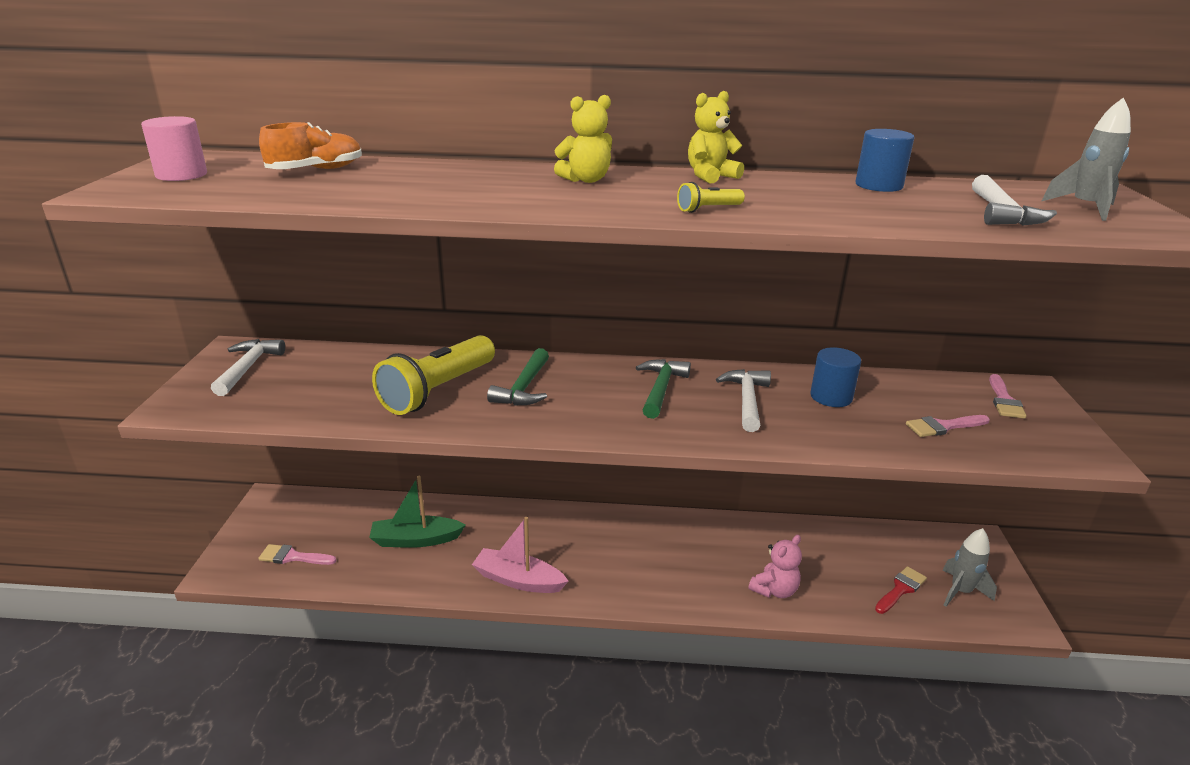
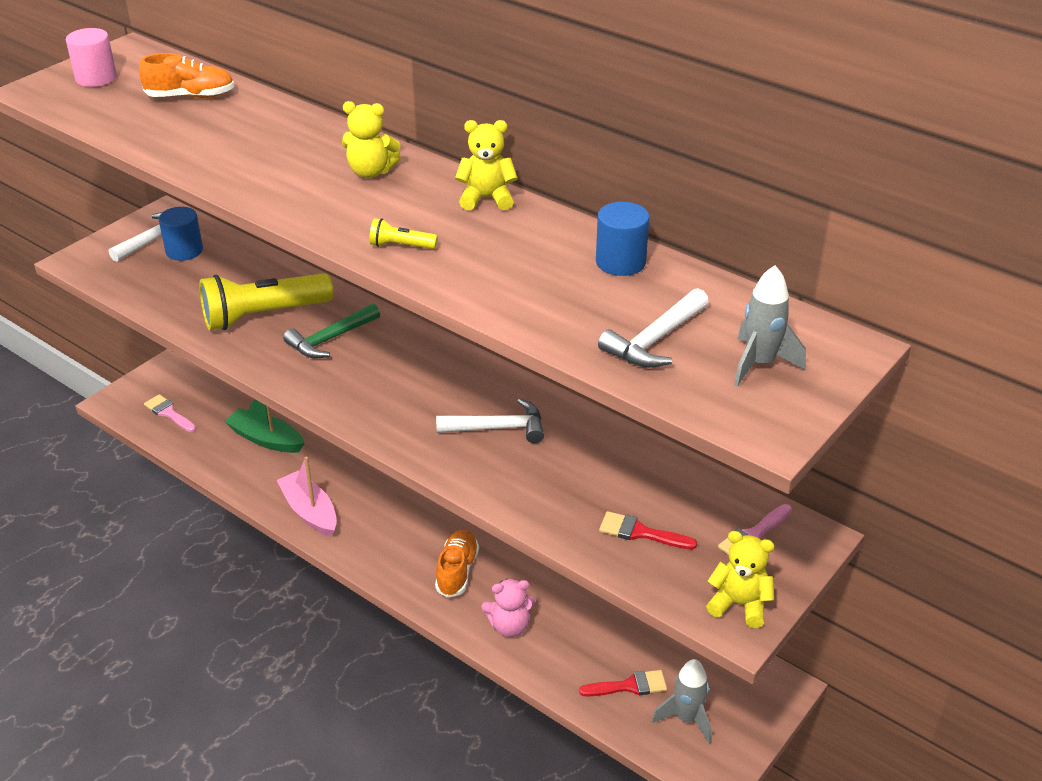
camera: 35 degrees right, 10 degrees up
green hammer [636,359,691,419] -> none
white hammer [716,369,771,432] -> white hammer turned 45 degrees clockwise [436,398,544,443]
blue cylinder [810,347,861,407] -> blue cylinder moved to [159,207,203,261]
pink brush [906,415,990,437] -> red brush [599,511,697,550]
none -> orange shoe [435,529,479,598]
none -> yellow teddy bear [706,531,775,628]

